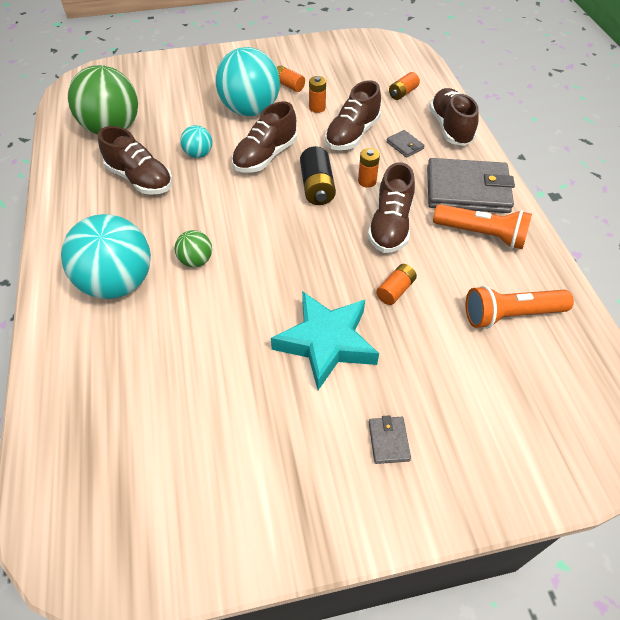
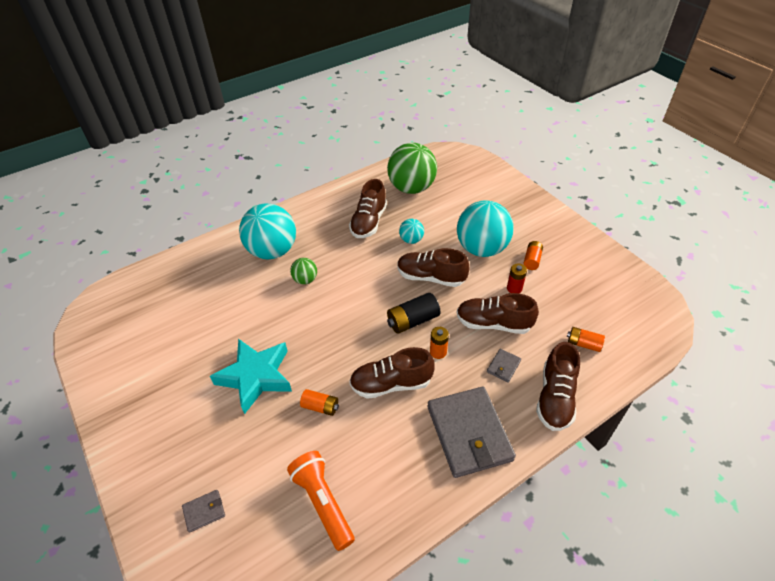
camera: 70 degrees right, 5 degrees down
orange battery [309,76,326,113] -> red battery [507,264,527,293]
grey wallet [369,415,411,464] -> grey wallet moved to [182,490,225,533]
brown shoe [429,88,479,146] -> brown shoe turned 135 degrees clockwise [536,342,580,431]
orange flashlight [433,204,532,249] -> none

